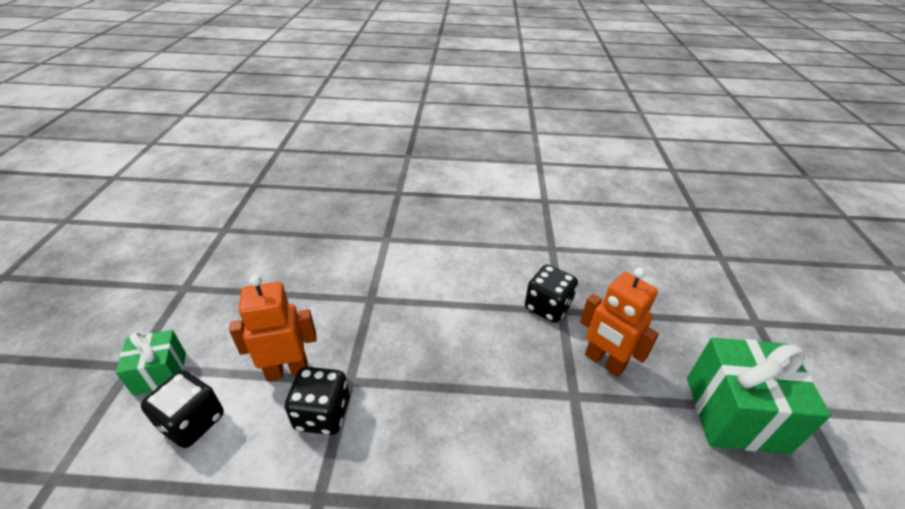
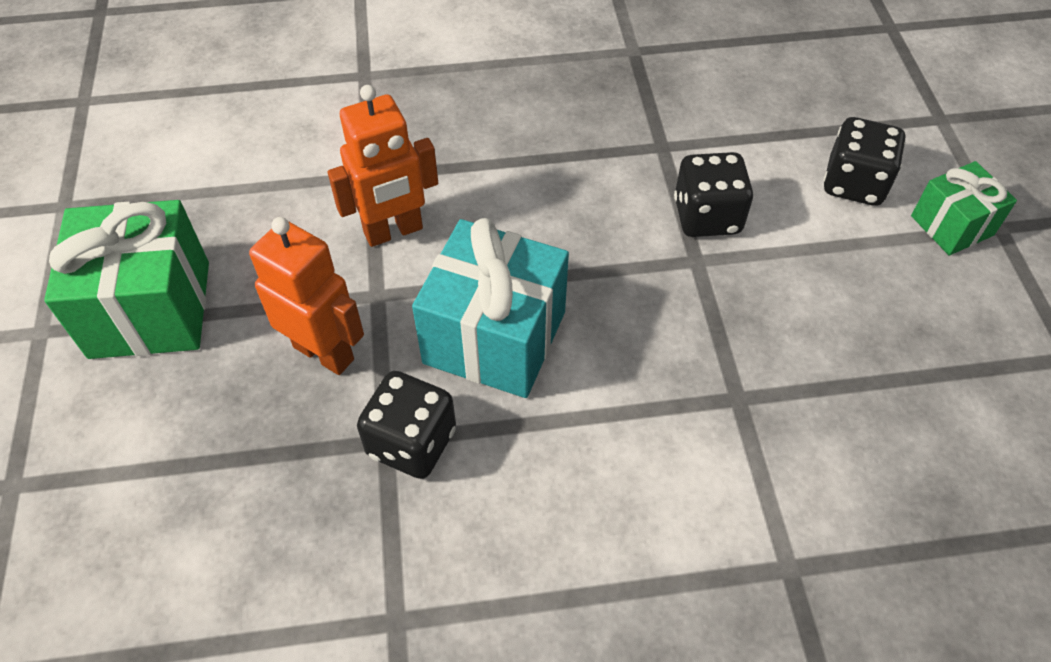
camera: 170 degrees right, 15 degrees up
orange robot [229,275,317,381] -> orange robot moved to [328,85,438,247]
none -> turquoise gift [412,218,569,398]

